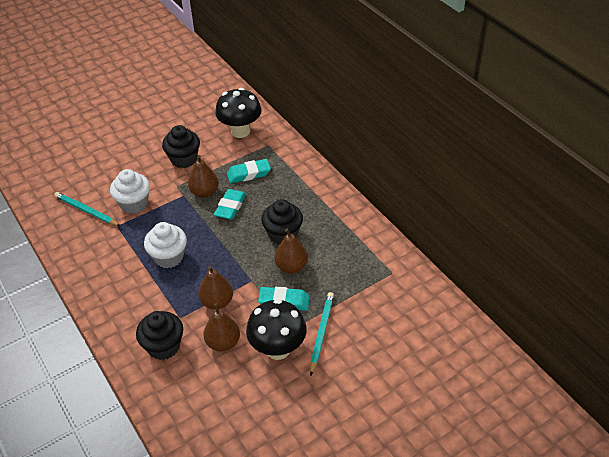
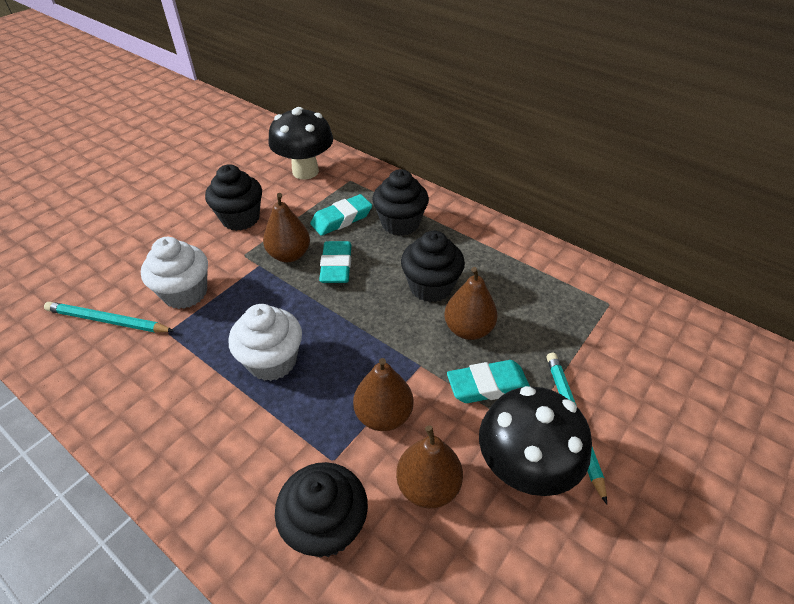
camera: 20 degrees left, 0 degrees up
none -> black cupcake [372,169,429,236]

